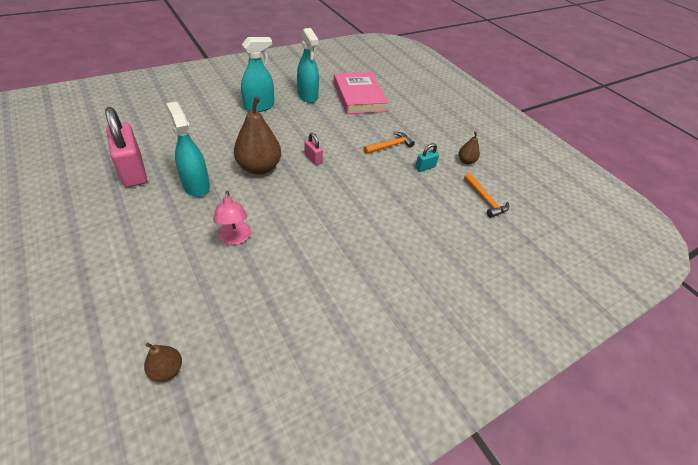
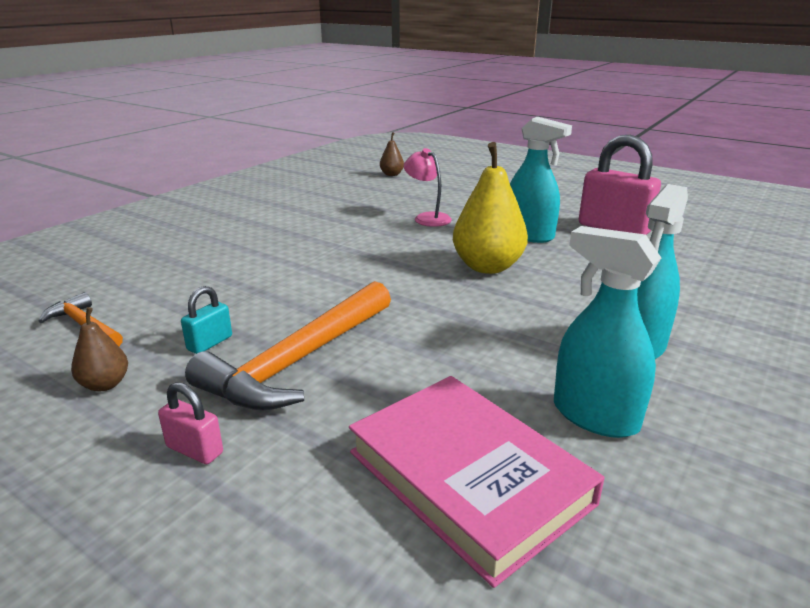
camera: 160 degrees right, 20 degrees down
brown pear [234,97,281,175] -> yellow pear [453,142,528,274]
pink padlock [304,133,323,165] -> pink padlock moved to [158,382,223,464]
orange hammer [363,132,415,154] -> orange hammer [185,281,391,410], size x1.89

